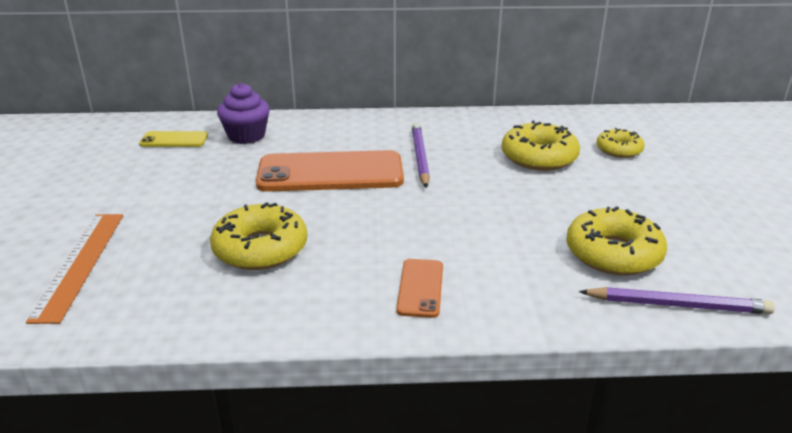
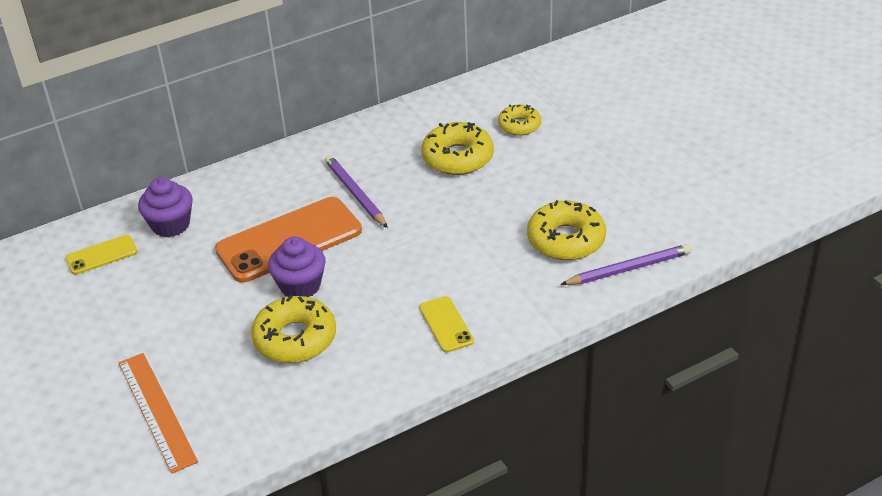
camera: 25 degrees left, 10 degrees up
orange phone [396,259,443,318] -> yellow phone [419,296,474,353]
none -> purple cupcake [268,237,326,297]

